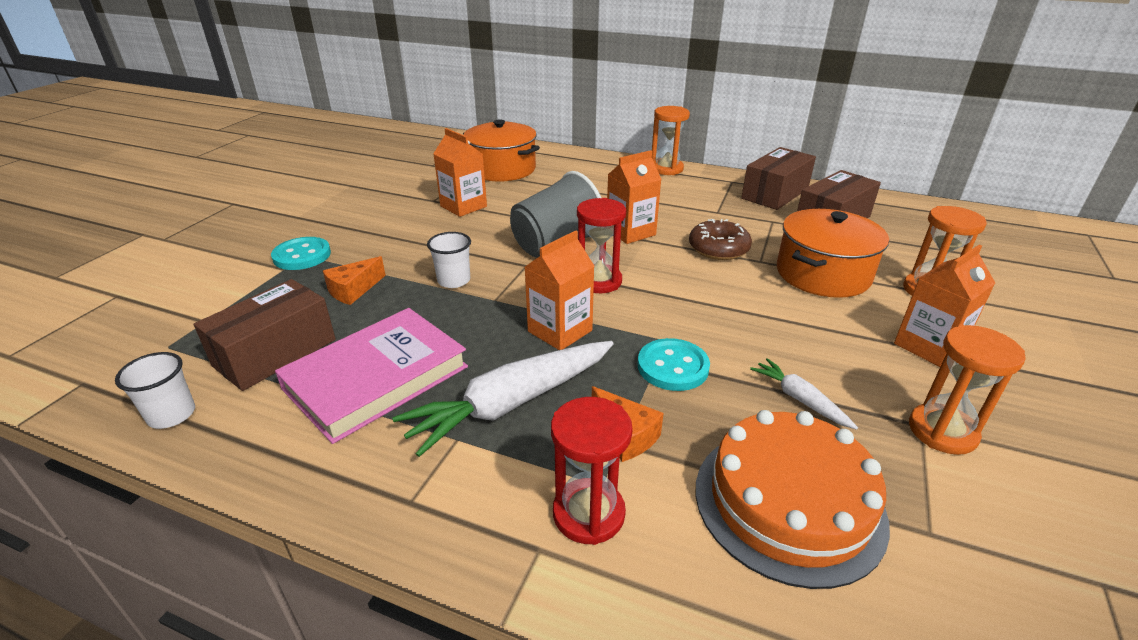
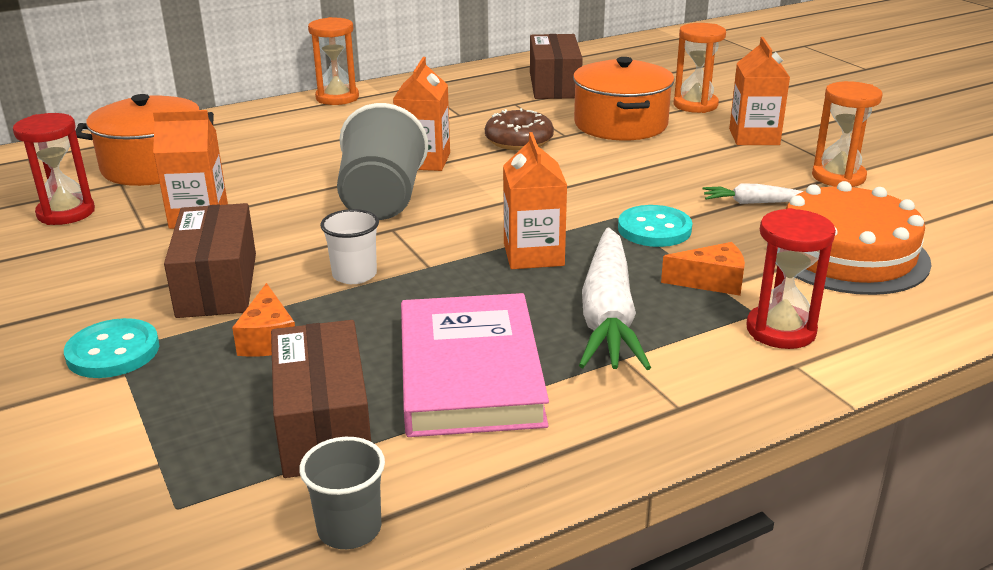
camera: 50 degrees left, 5 degrees down
white cup [115,352,195,429] -> grey cup [299,437,385,549]
red hourglass [577,198,626,293] -> red hourglass moved to [13,113,95,225]
brown box [741,147,816,210] -> brown box moved to [164,203,256,318]

